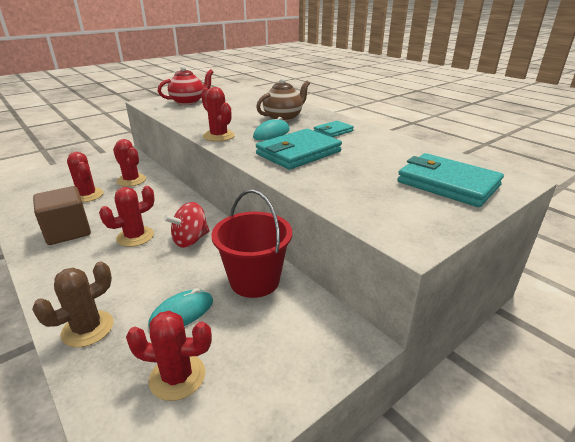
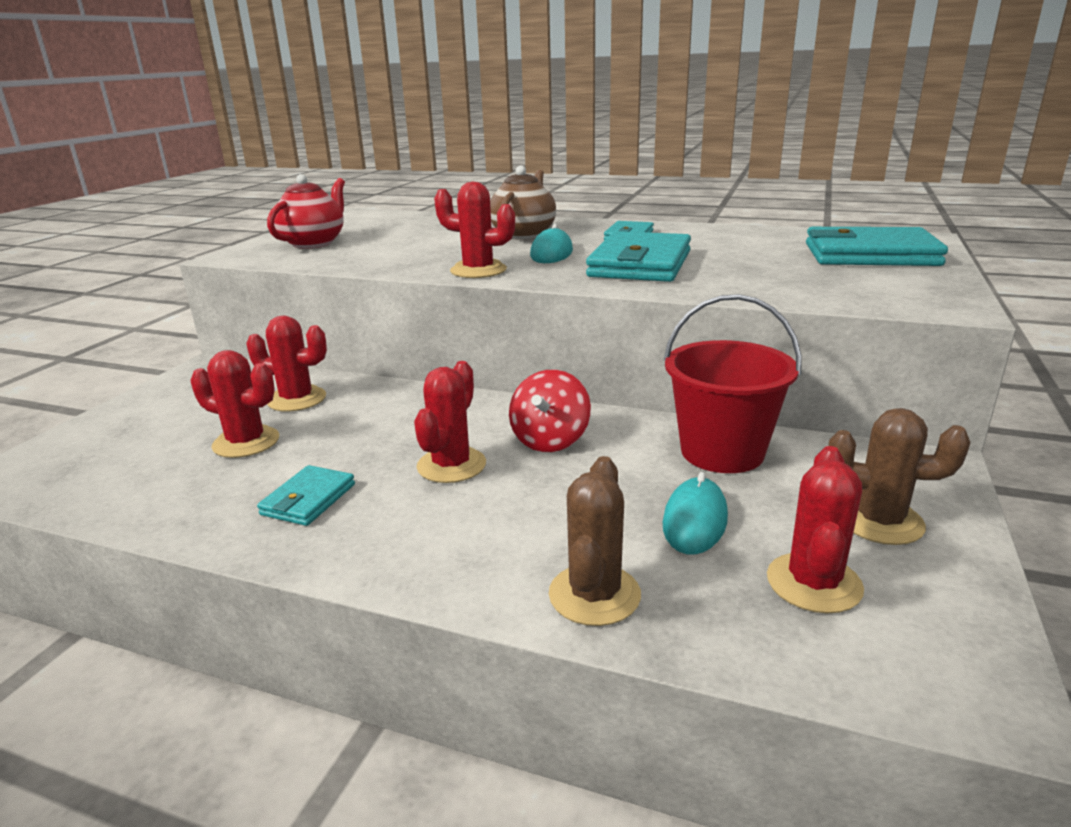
camera: 30 degrees left, 5 degrees down
brown cube [33,186,91,245] -> turquoise wallet [257,465,355,526]
red cactus [126,311,212,401] -> red cactus turned 45 degrees counterclockwise [767,446,864,614]
none -> brown cactus [828,408,970,545]

